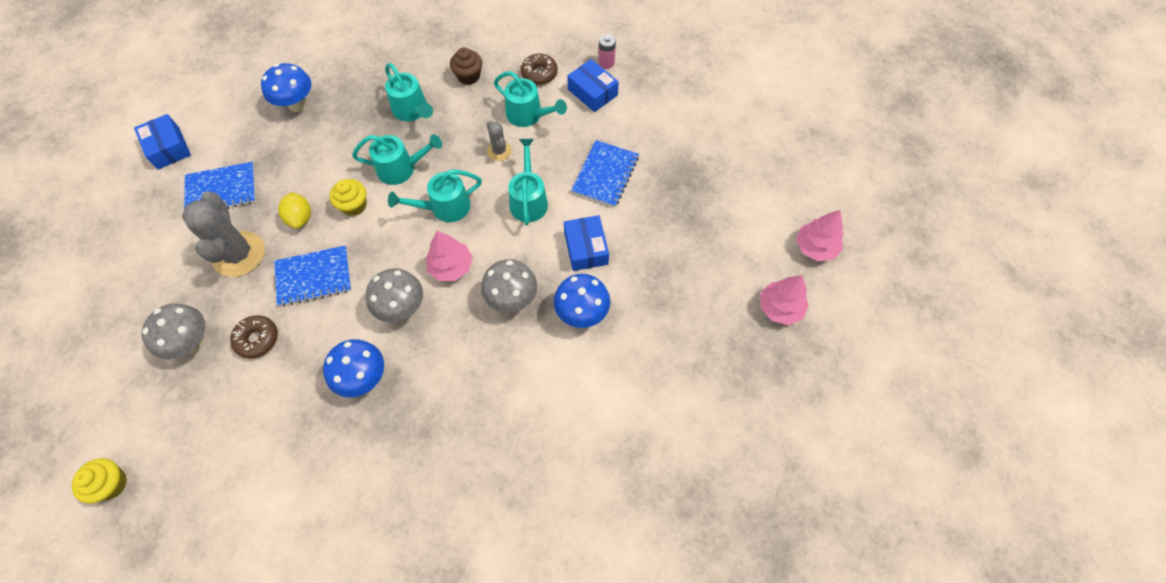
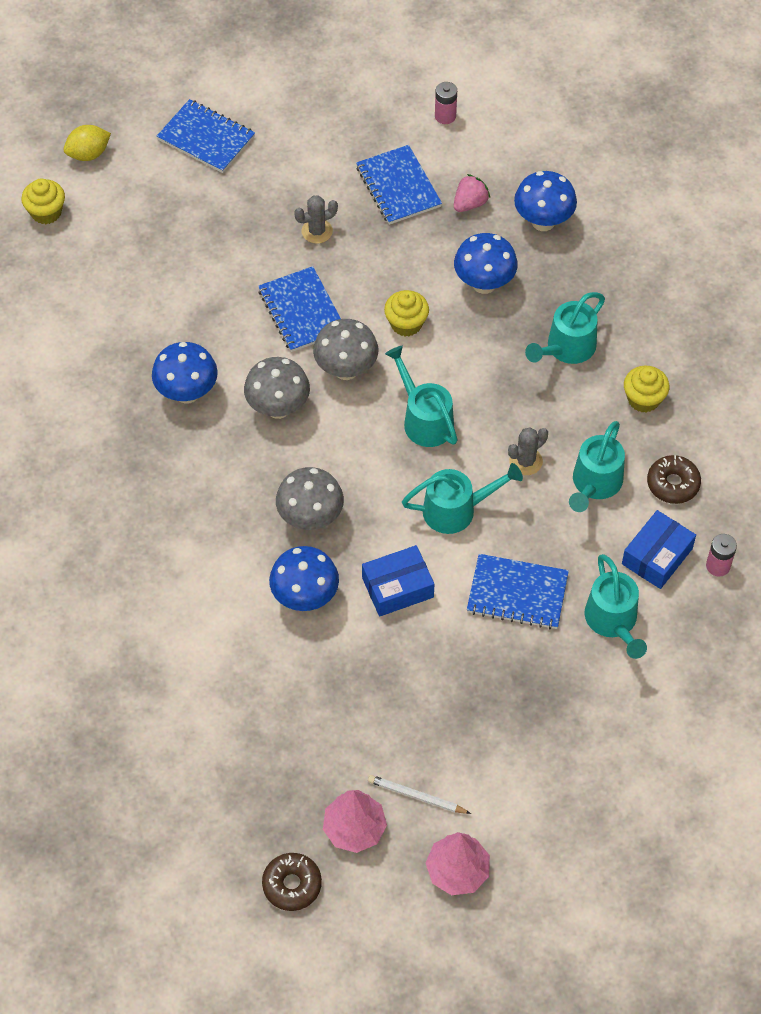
camera: 80 degrees right, 5 degrees down
blue box [134,114,191,169] -> pink battery [435,82,457,124]
grey mushroom [141,303,205,359] -> grey mushroom moved to [313,319,378,380]
grey cactus [182,191,265,277] -> grey cactus [294,195,338,244], size x0.51
brown donut [230,316,278,359] -> brown donut moved to [262,853,322,911]
yellow lemon [278,192,311,229] -> yellow lemon moved to [64,125,111,161]
turquoise watering can [352,134,442,185] -> turquoise watering can moved to [584,554,647,659]
pink tree [426,231,473,281] -> none
brown cupcake [450,48,482,85] -> yellow cupcake [624,366,670,413]
none -> blue notebook [157,99,255,173]
none -> white pencil [368,775,471,814]
none -> pink strawberry [454,174,490,212]
none -> blue mushroom [454,233,518,294]

